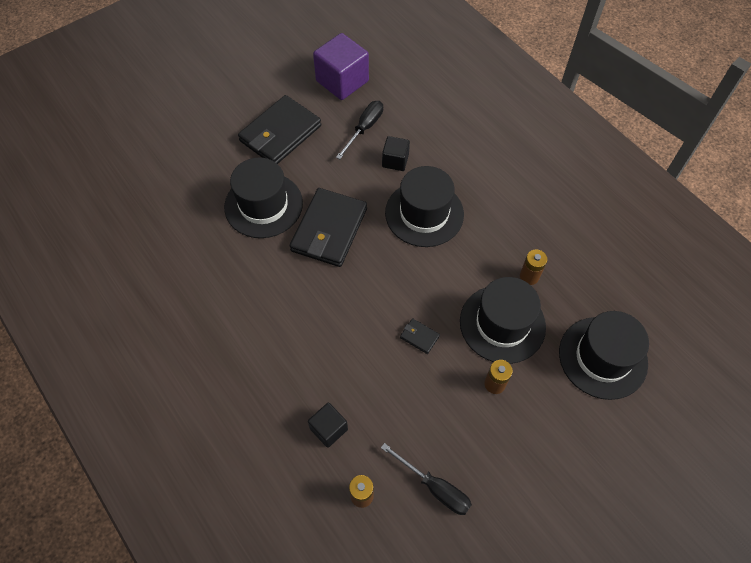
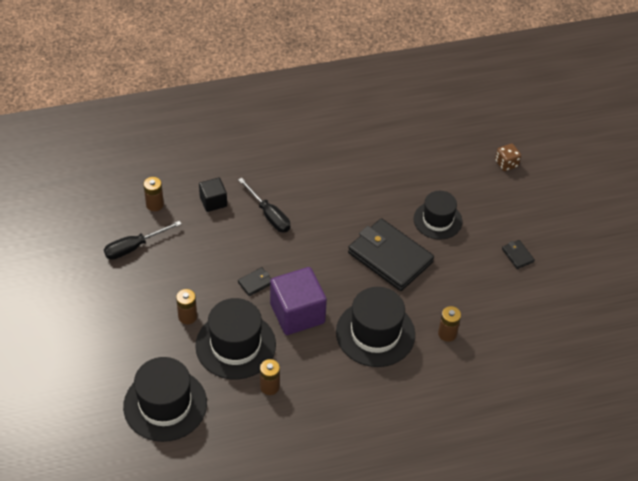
camera: 110 degrees right, 10 degrees down
black hat [224,158,303,238] -> black hat [414,191,462,240], size x0.66
black wallet [238,95,321,164] -> black wallet [502,240,535,269], size x0.41
purple cube [313,33,369,100] -> purple cube moved to [270,267,327,335]
black screwdriver [336,101,383,159] -> black screwdriver moved to [238,178,290,232]
black cube [382,136,410,171] -> brown battery [438,306,461,342]
none -> brown dice [495,143,521,171]

